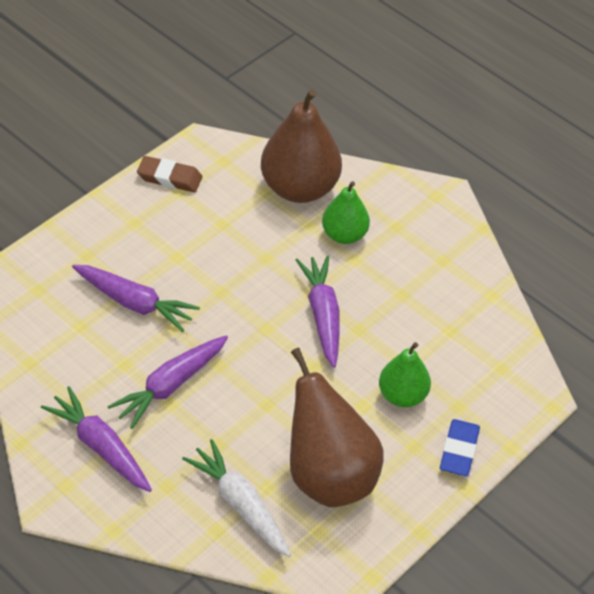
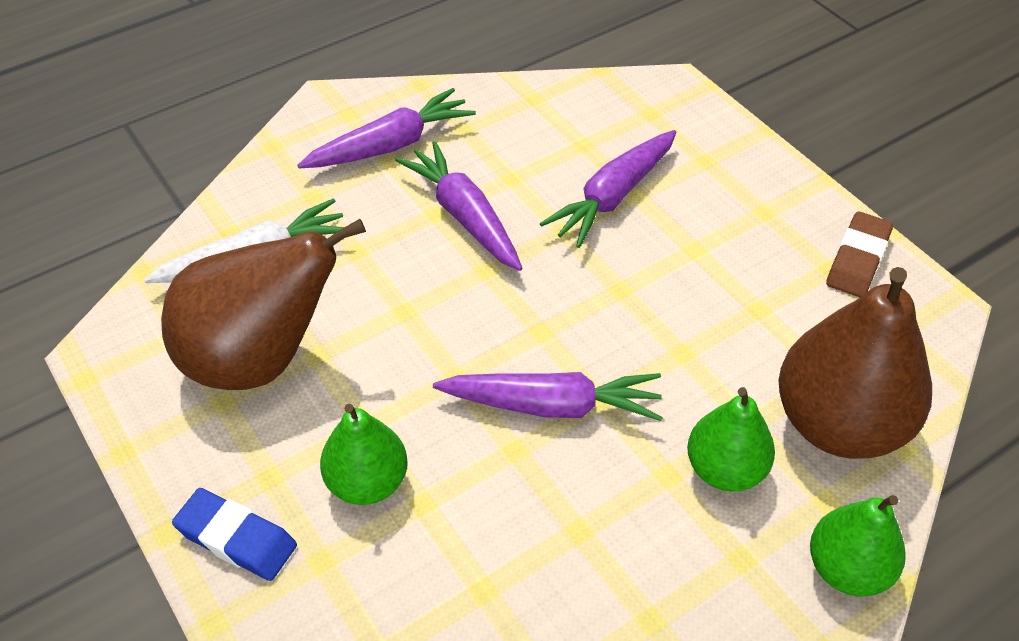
camera: 105 degrees right, 0 degrees up
none -> green pear [810,495,906,597]

